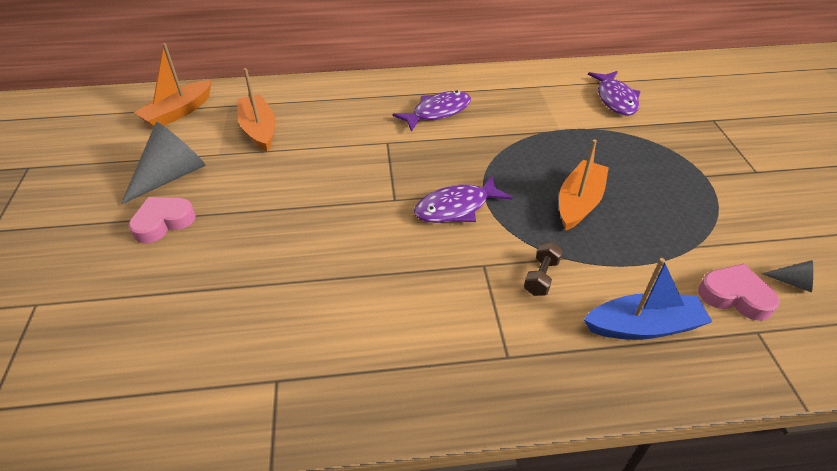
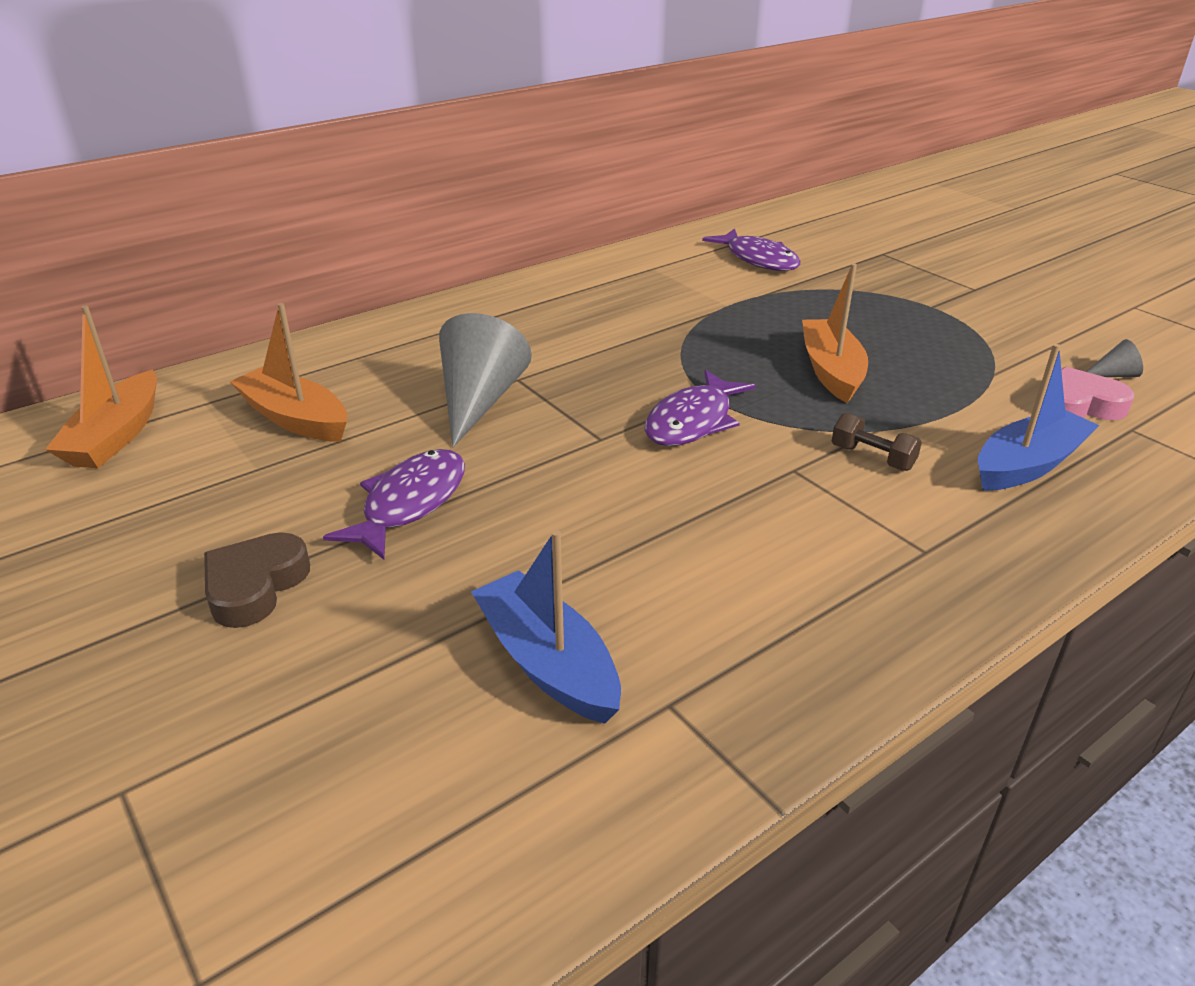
camera: 30 degrees left, 10 degrees down
grey cone [121,122,206,204] -> grey cone moved to [439,313,532,447]
pink heart [128,197,196,243] -> brown heart [204,532,310,628]
purple fish [393,91,471,132] -> purple fish moved to [323,449,465,560]
brown dumbbell [524,242,563,296] -> brown dumbbell turned 45 degrees counterclockwise [832,413,922,471]
none -> blue boat [471,530,621,724]

